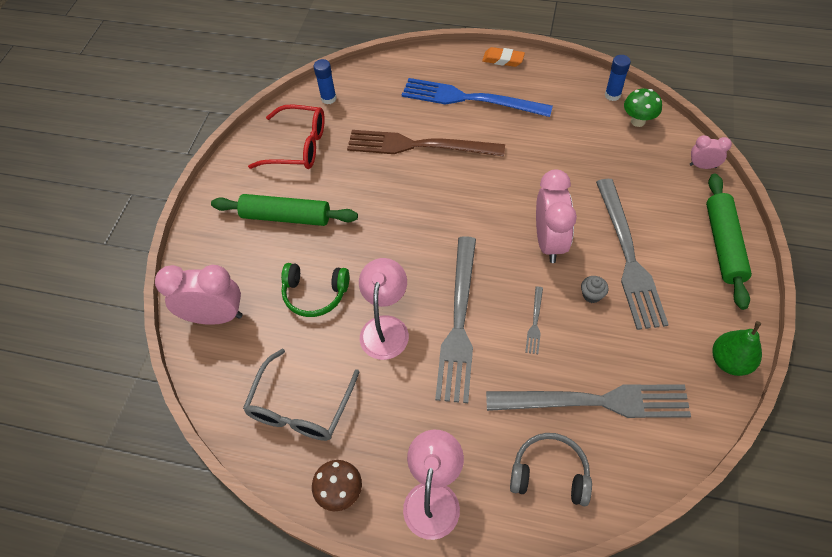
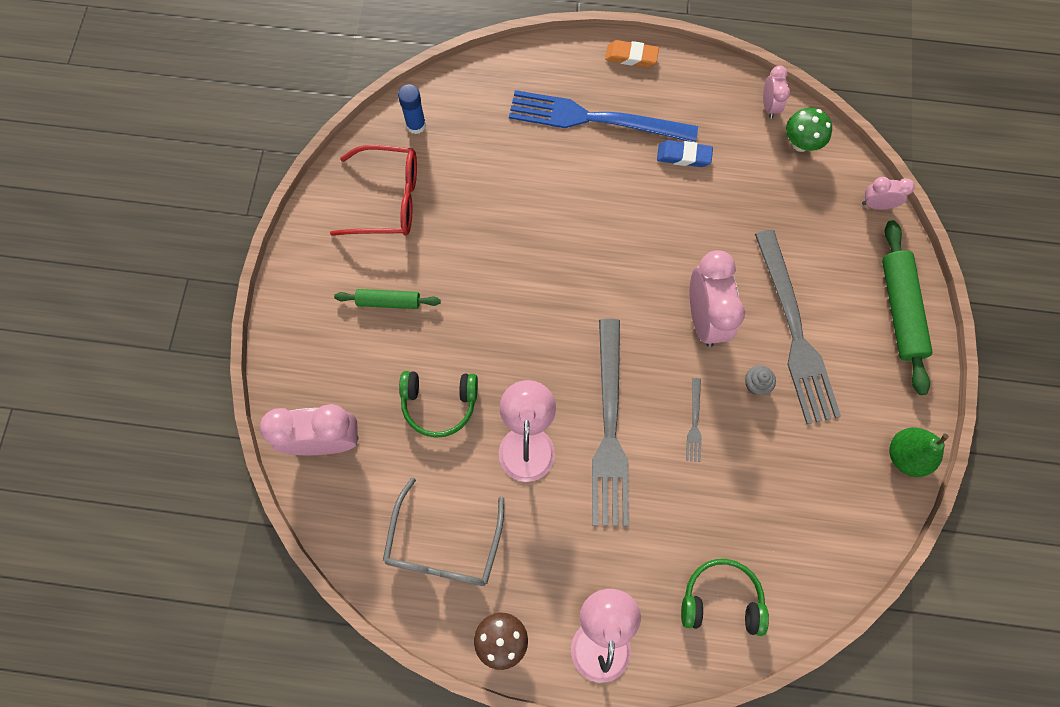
camera: 10 degrees left, 15 degrees up
green rolling pin [211,194,358,226] -> green rolling pin [334,289,441,309], size x0.58
brown fork [347,130,505,157] -> none
grey fork [486,384,691,418] -> none
grey headphones [510,433,592,506] -> green headphones [681,559,769,636]
blue glue stick [605,55,631,101] -> pink clock [763,65,790,119]
none -> blue eraser [657,140,713,167]

